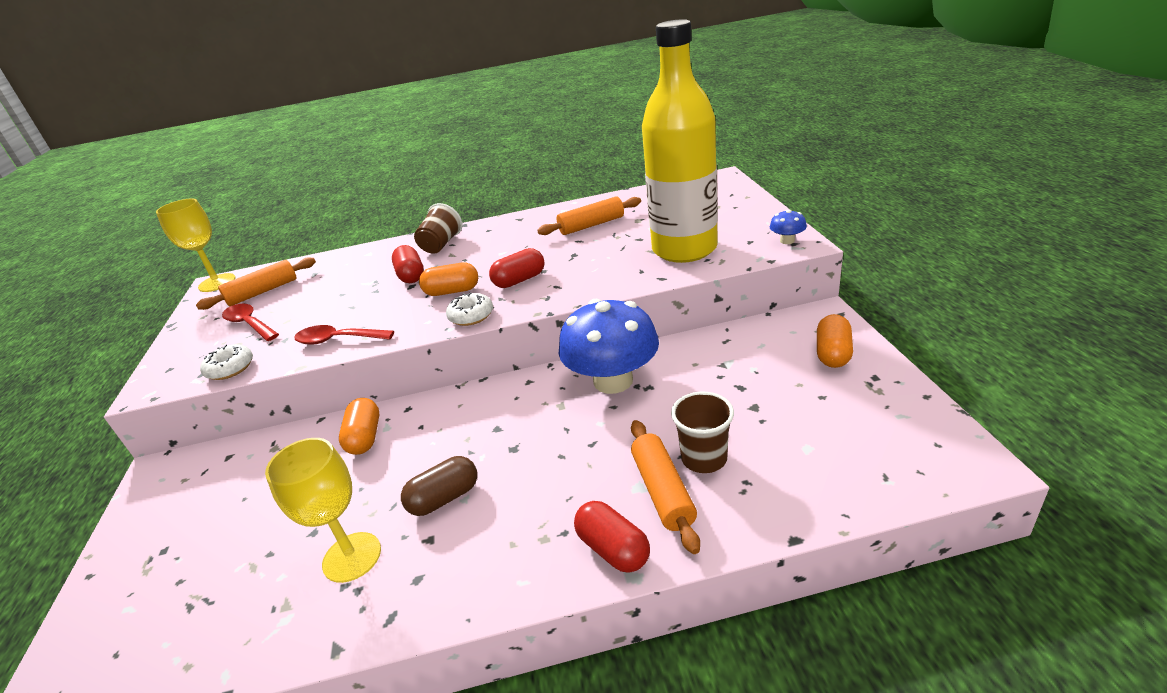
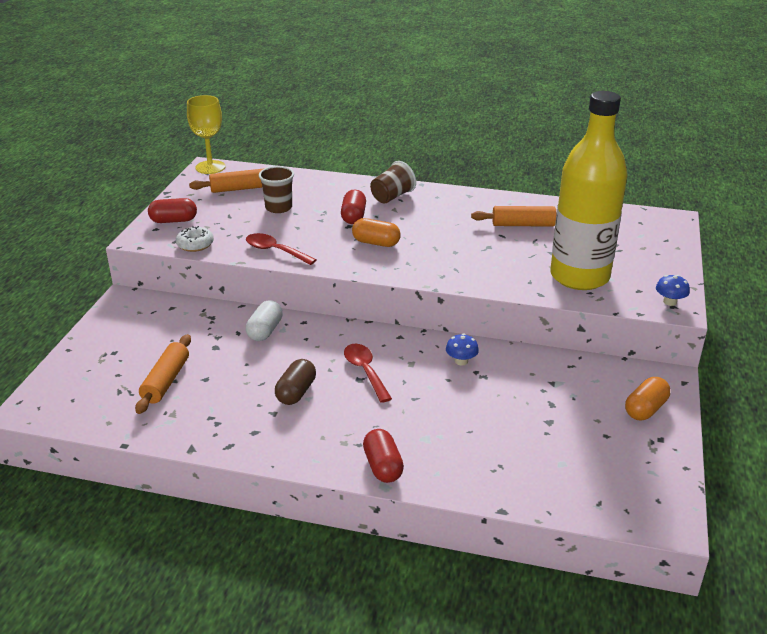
camera: 20 degrees right, 0 degrees up
red spoon [222,304,279,341] -> red spoon moved to [344,344,392,403]
yellow goblet [265,438,381,583] -> none
orange capsule [339,398,379,455] -> white capsule [246,300,283,341]
brown capsule [401,456,477,516] -> brown capsule turned 60 degrees counterclockwise [275,359,316,405]
white donut [446,292,493,326] -> none
red capsule [489,248,545,288] -> red capsule moved to [148,198,197,223]
blue mushroom [559,299,659,394] -> blue mushroom [446,333,479,366], size x0.40
orange rolling pin [631,420,700,554] -> orange rolling pin moved to [135,334,191,414]
brown cup [671,392,734,473] -> brown cup moved to [259,166,294,213]

